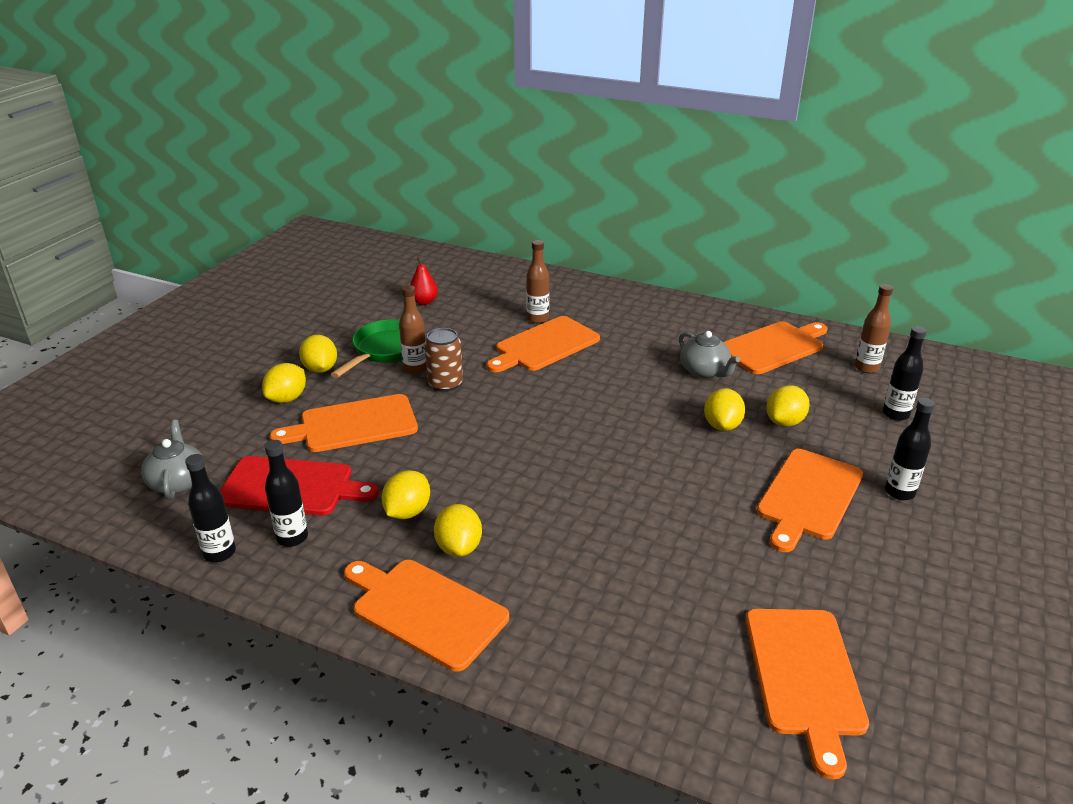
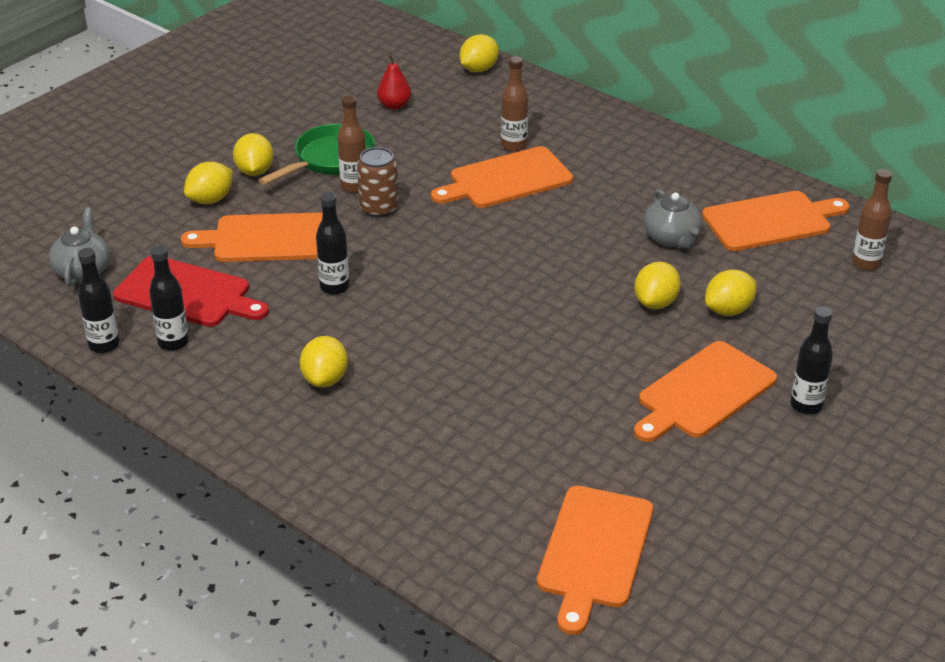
camera: 15 degrees right, 5 degrees up
orange cutting board [344,560,509,671] -> none
yellow lemon [382,470,430,519] -> yellow lemon moved to [460,34,499,72]
black bottle [883,326,927,421] -> black bottle moved to [316,192,349,295]

